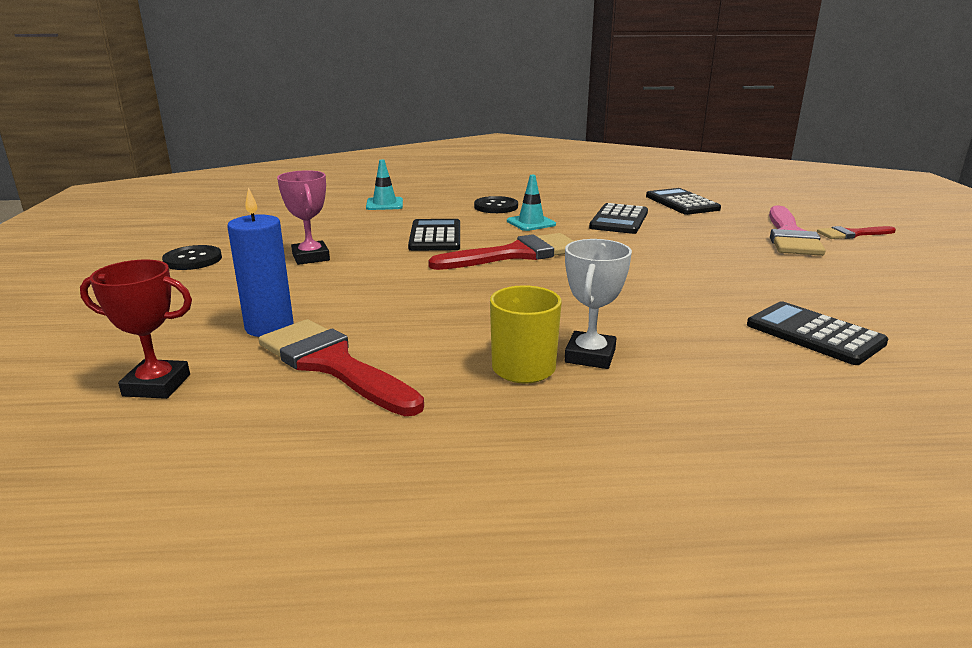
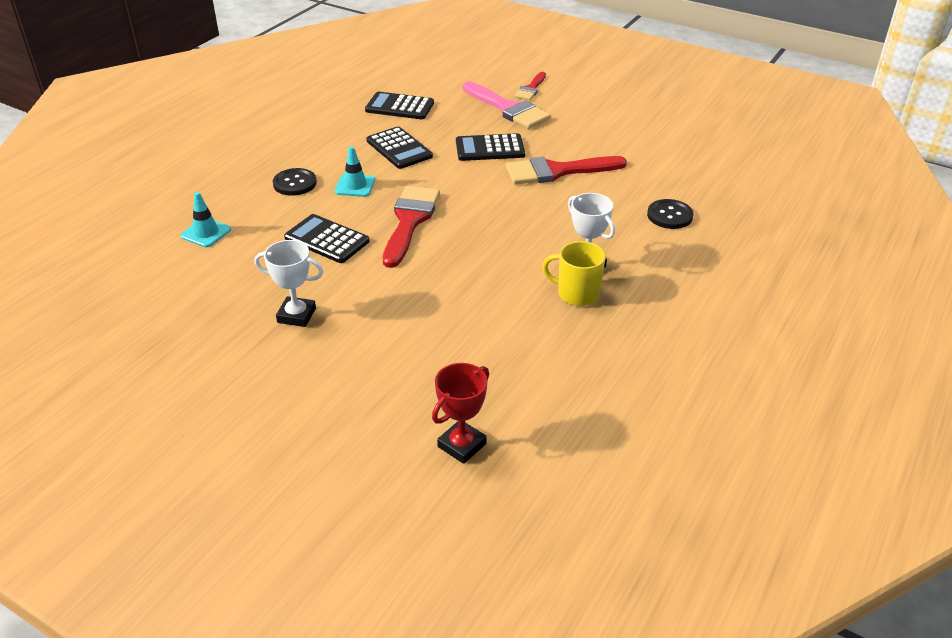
camera: 55 degrees left, 15 degrees up
black button [162,245,222,270] -> black button moved to [647,199,693,229]
blue candle [227,187,294,337] -> none
red brush [258,319,424,416] -> red brush moved to [506,156,627,184]
pink trophy [277,170,330,265] -> white trophy [255,240,323,327]
black calculator [747,301,888,365] -> black calculator moved to [456,133,525,161]

